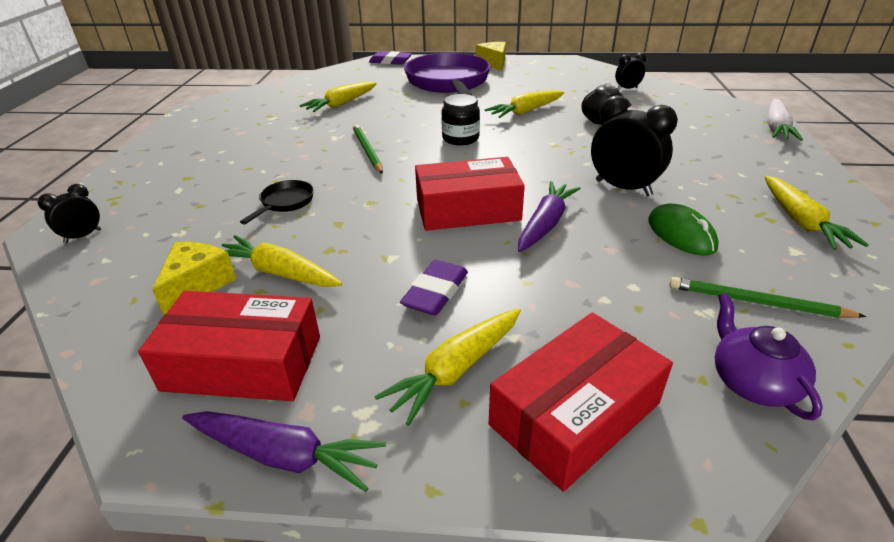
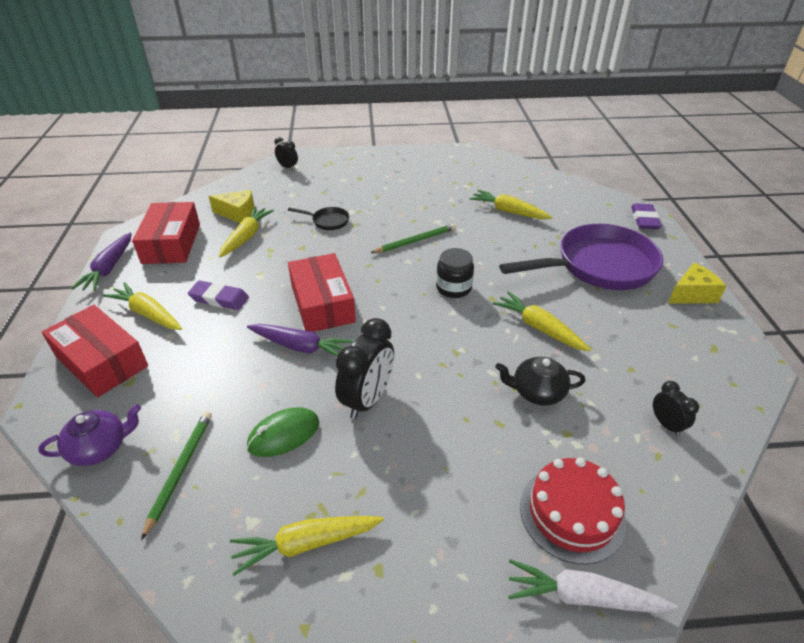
camera: 80 degrees right, 5 degrees up
none -> red cake [520,457,626,564]

